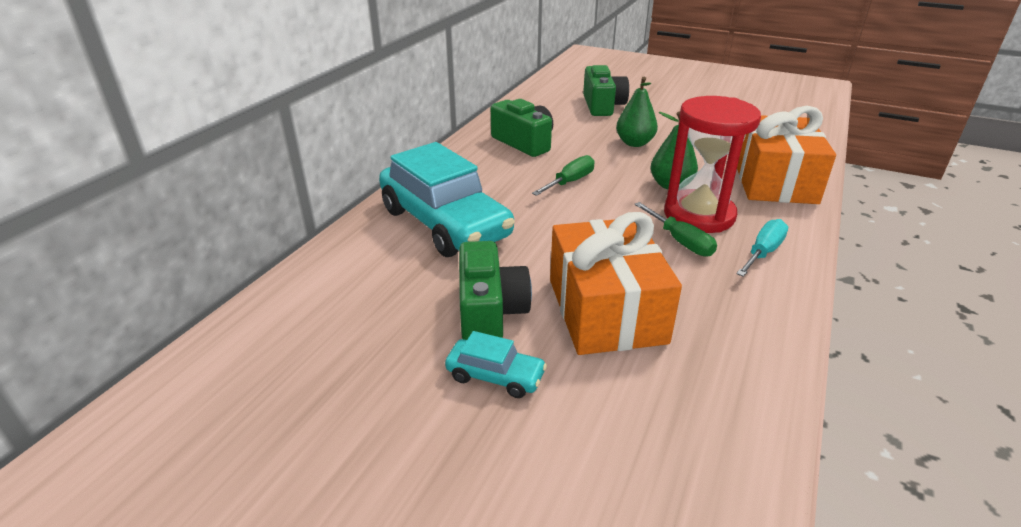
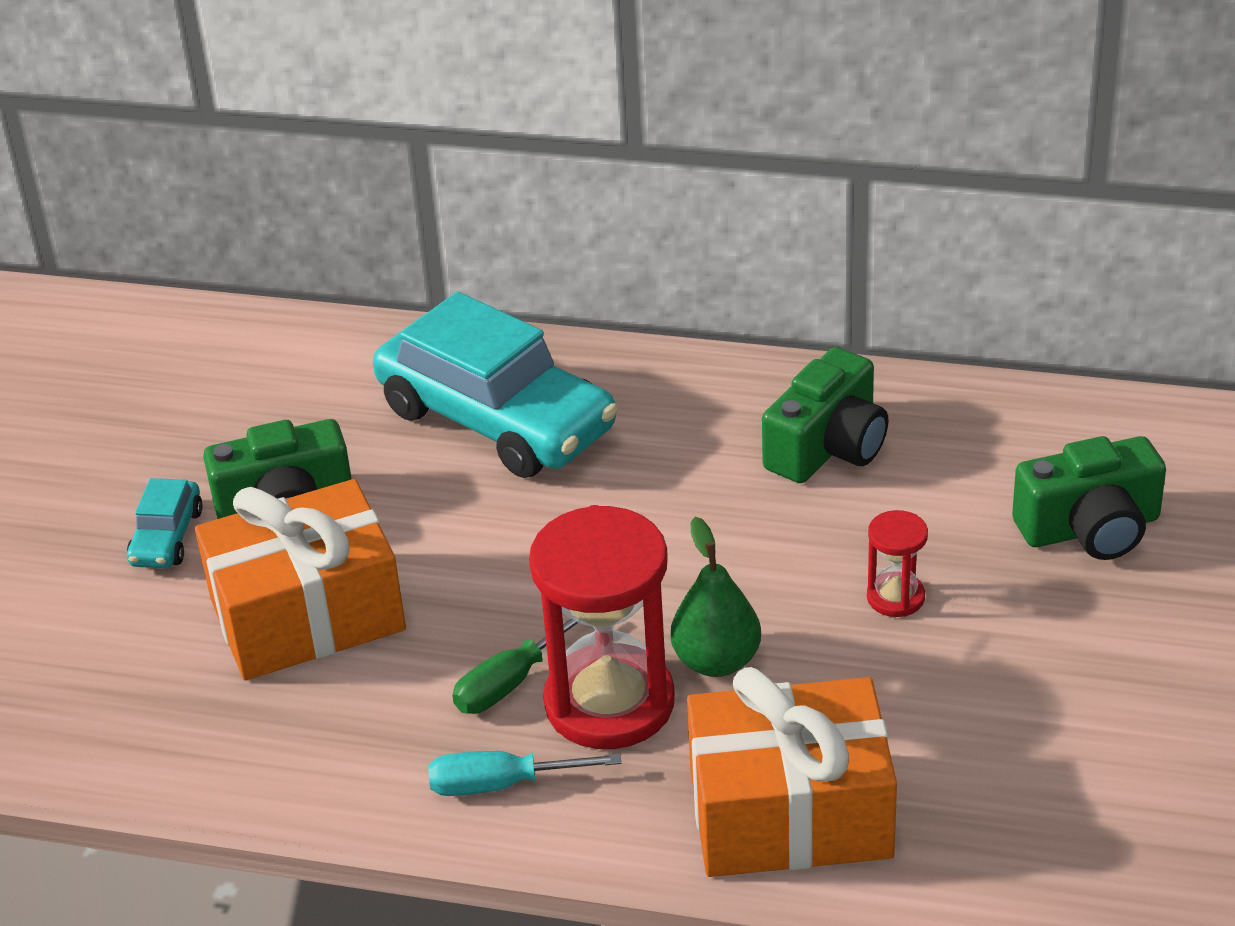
camera: 80 degrees right, 5 degrees up
turquoise car [379,142,515,257] -> turquoise car turned 90 degrees counterclockwise [373,292,618,478]
green screwdriver [532,155,595,196] -> none
green pear [616,77,658,147] -> red hourglass [867,510,928,617]
turquoise screwdriver [736,219,788,277] -> turquoise screwdriver turned 150 degrees clockwise [428,751,621,796]

